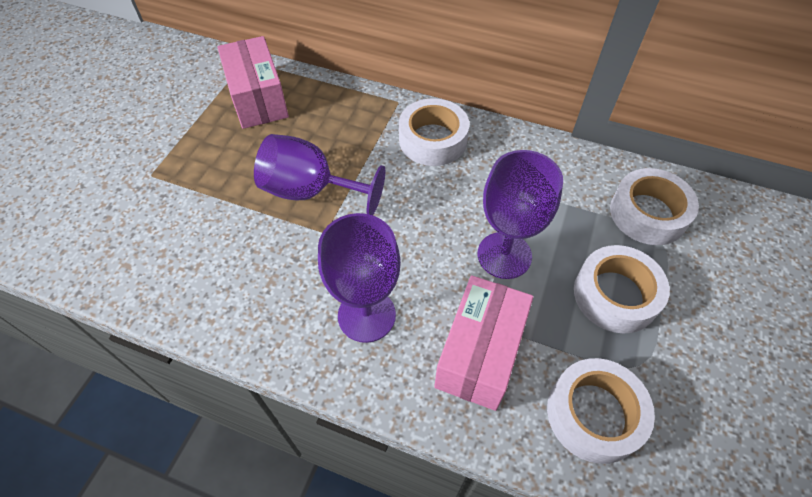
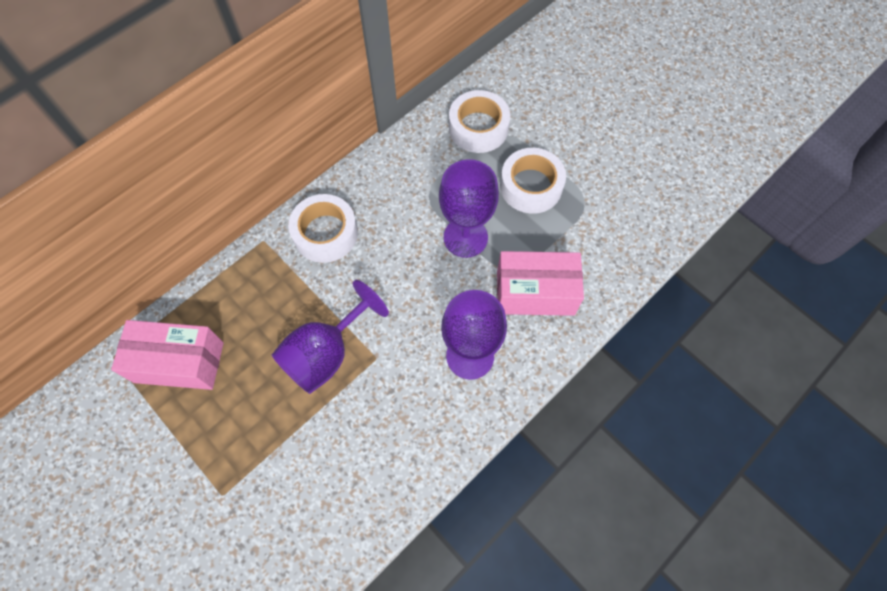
camera: 65 degrees left, 10 degrees up
pink box [434,275,533,411] -> pink box turned 45 degrees counterclockwise [497,251,584,316]
white tape [547,358,655,464] -> none

